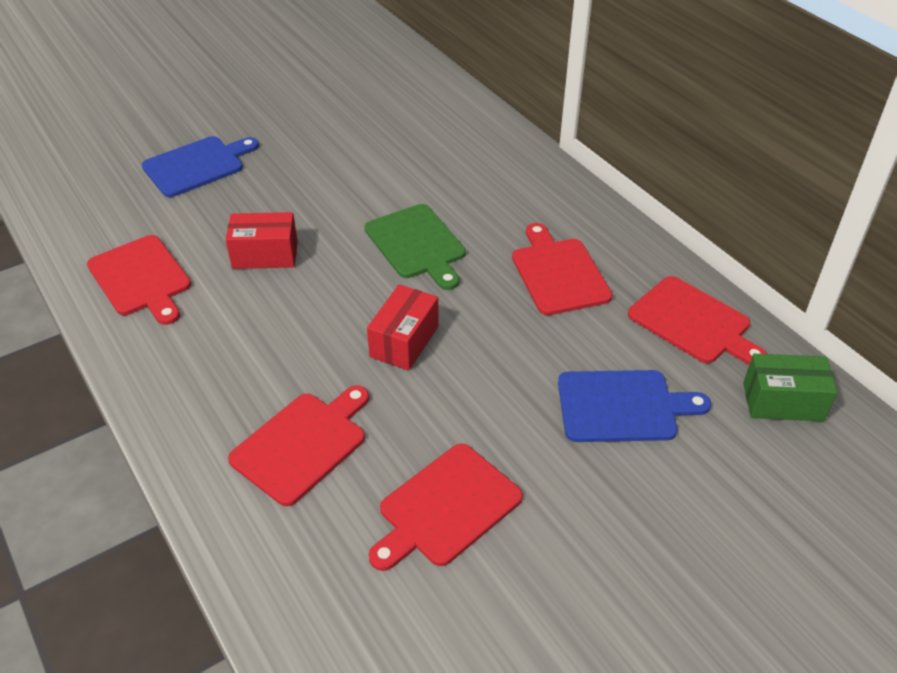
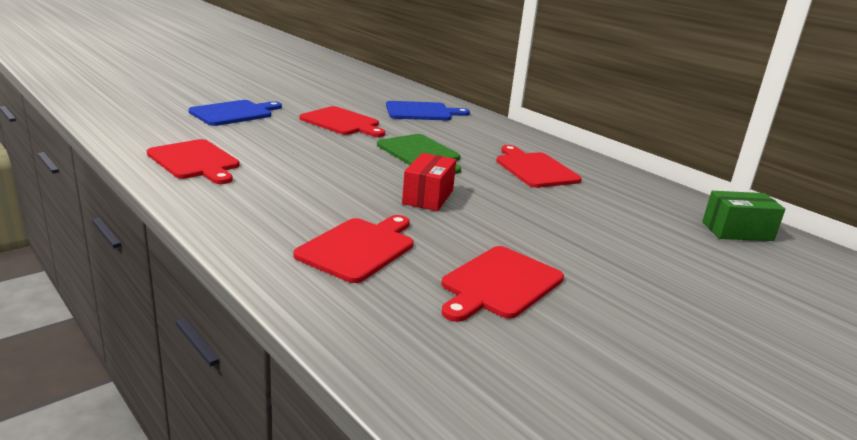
camera: 10 degrees left, 20 degrees down
red box [225,212,298,269] -> none
blue cutting board [558,370,711,442] -> blue cutting board moved to [386,101,470,120]
red cutting board [628,276,767,365] -> red cutting board moved to [300,106,385,137]

